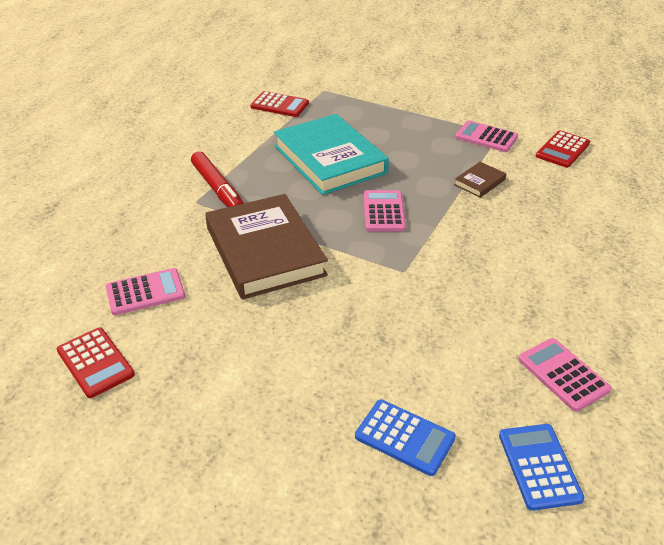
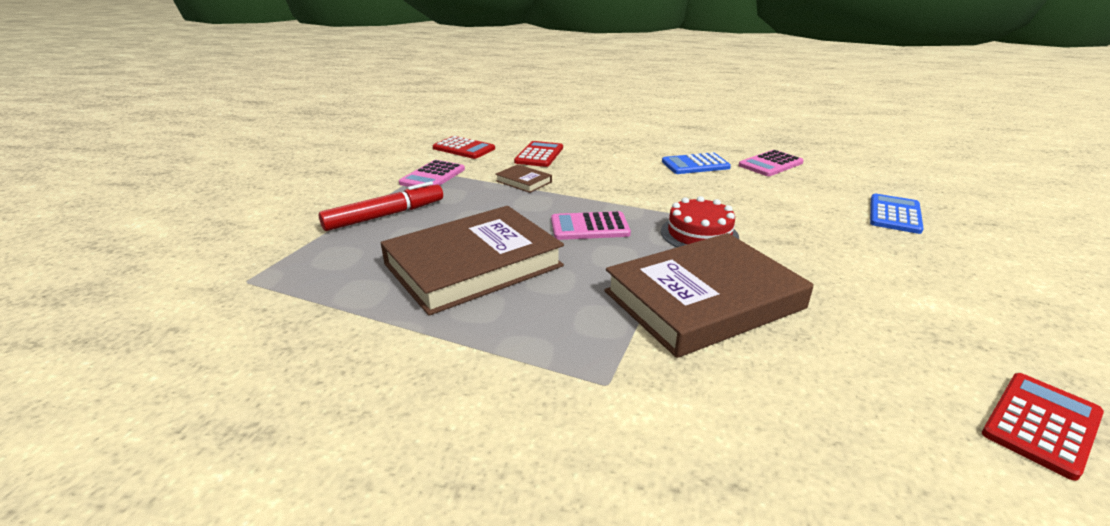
camera: 95 degrees left, 10 degrees down
pink calculator [106,268,185,315] -> none
red marker [191,151,244,207] -> red marker moved to [319,181,443,231]
red calculator [250,91,309,117] -> red calculator moved to [514,141,563,167]
turquoise book [274,114,389,195] -> brown book [380,206,564,316]
blue calculator [499,424,584,511] -> blue calculator moved to [662,153,731,174]
none -> red cake [661,196,739,247]

